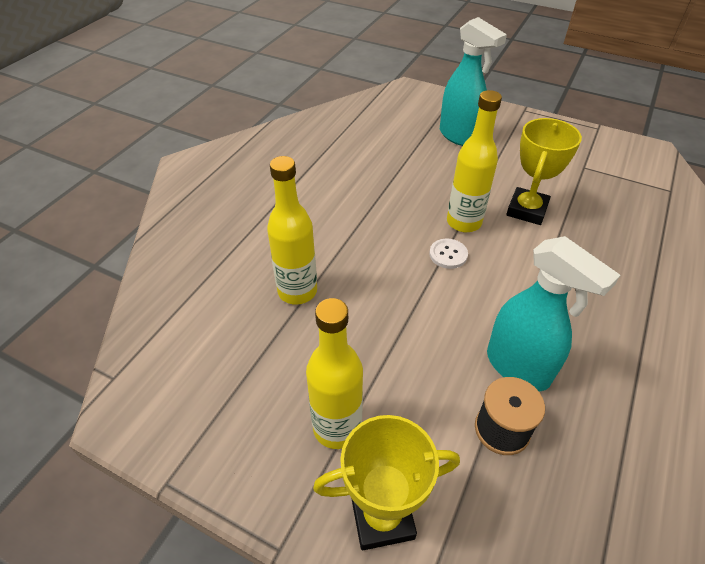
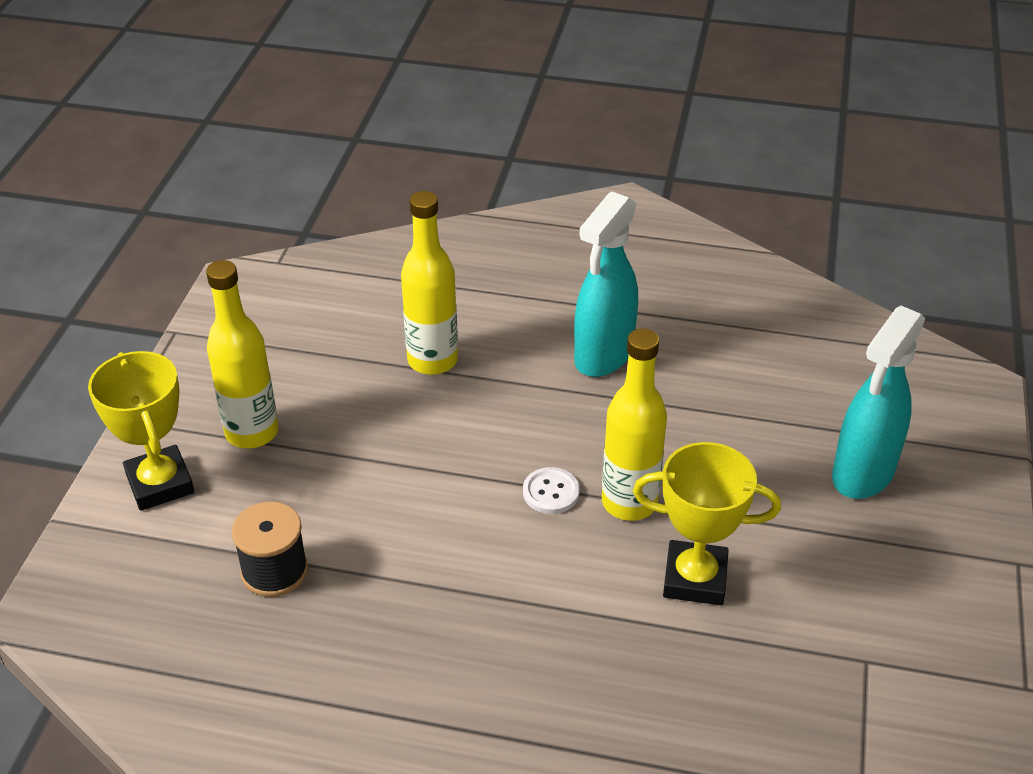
camera: 75 degrees right, 5 degrees down
turquoise spray bottle [487,236,620,391] -> turquoise spray bottle moved to [574,192,638,377]

